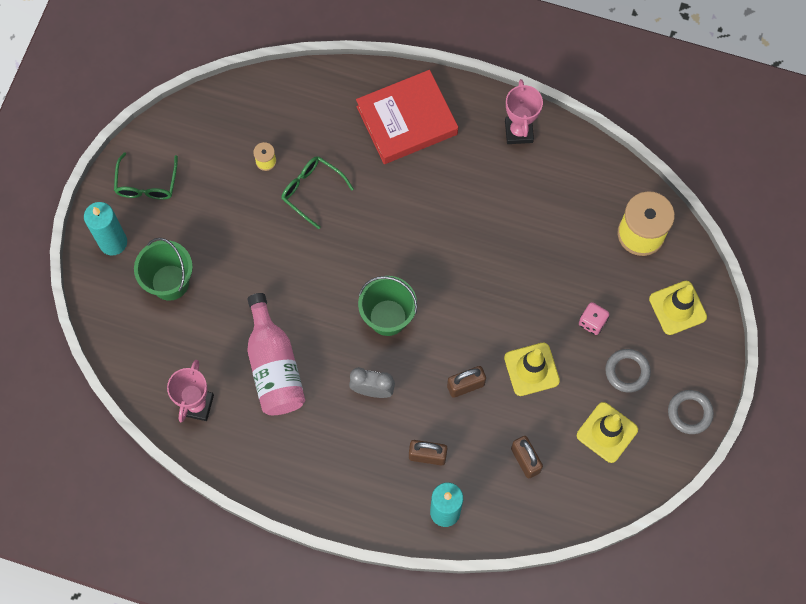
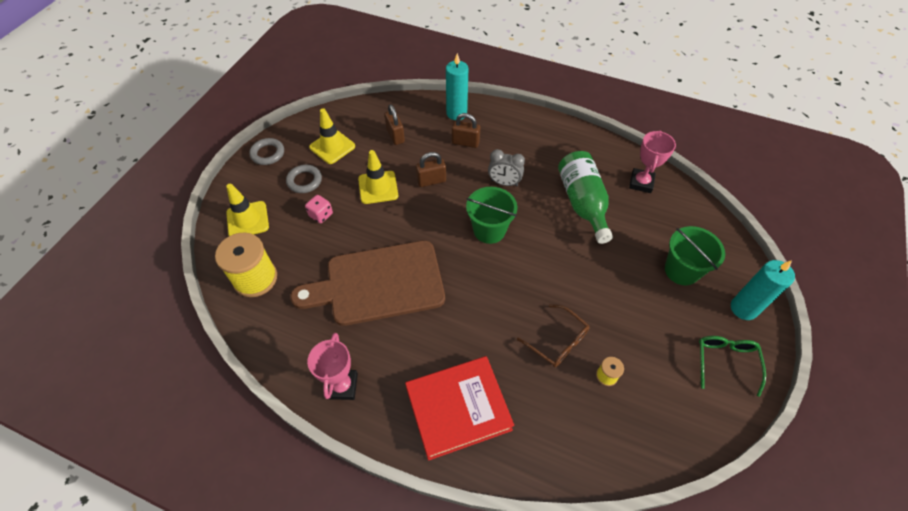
camera: 175 degrees left, 15 degrees down
pink bottle [247,293,305,415] -> green bottle [558,151,613,244]
green glasses [281,156,354,229] -> brown glasses [517,304,590,367]
none -> brown cutting board [290,241,445,326]

